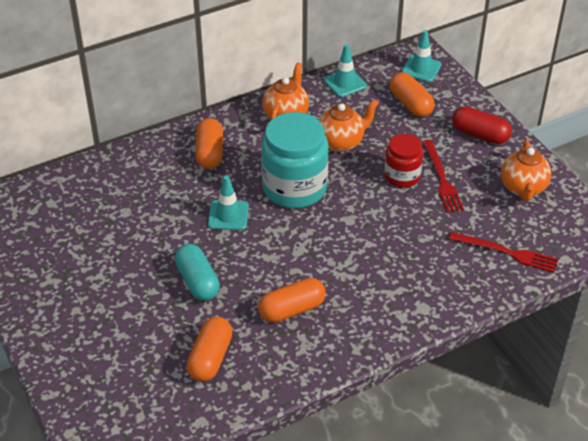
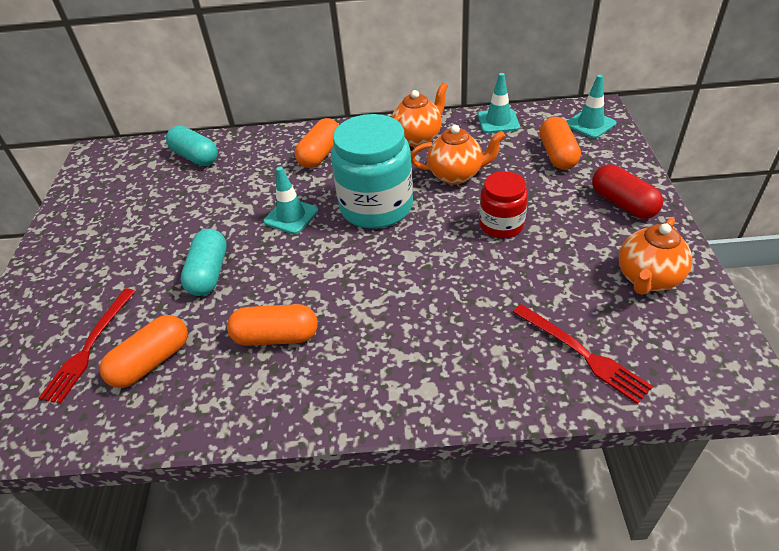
camera: 30 degrees right, 0 degrees up
red fork [422,140,464,213] -> red fork moved to [39,288,135,404]
none -> turquoise capsule [166,126,218,166]

